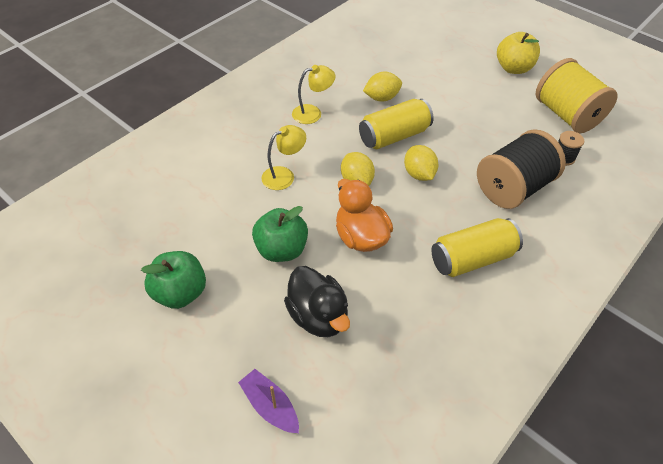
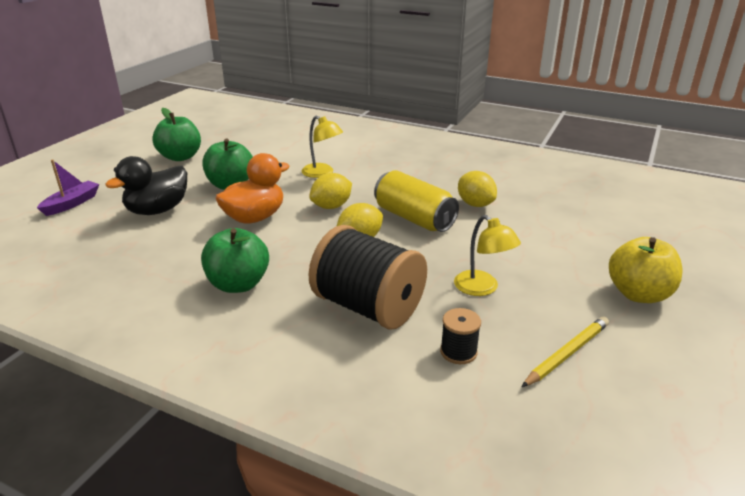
camera: 75 degrees right, 20 degrees down
yellow lamp [292,65,335,124] -> yellow lamp moved to [454,215,521,296]
yellow can [432,218,523,277] -> green apple [201,228,269,293]
yellow spool [536,58,618,133] -> yellow pencil [522,316,609,387]

